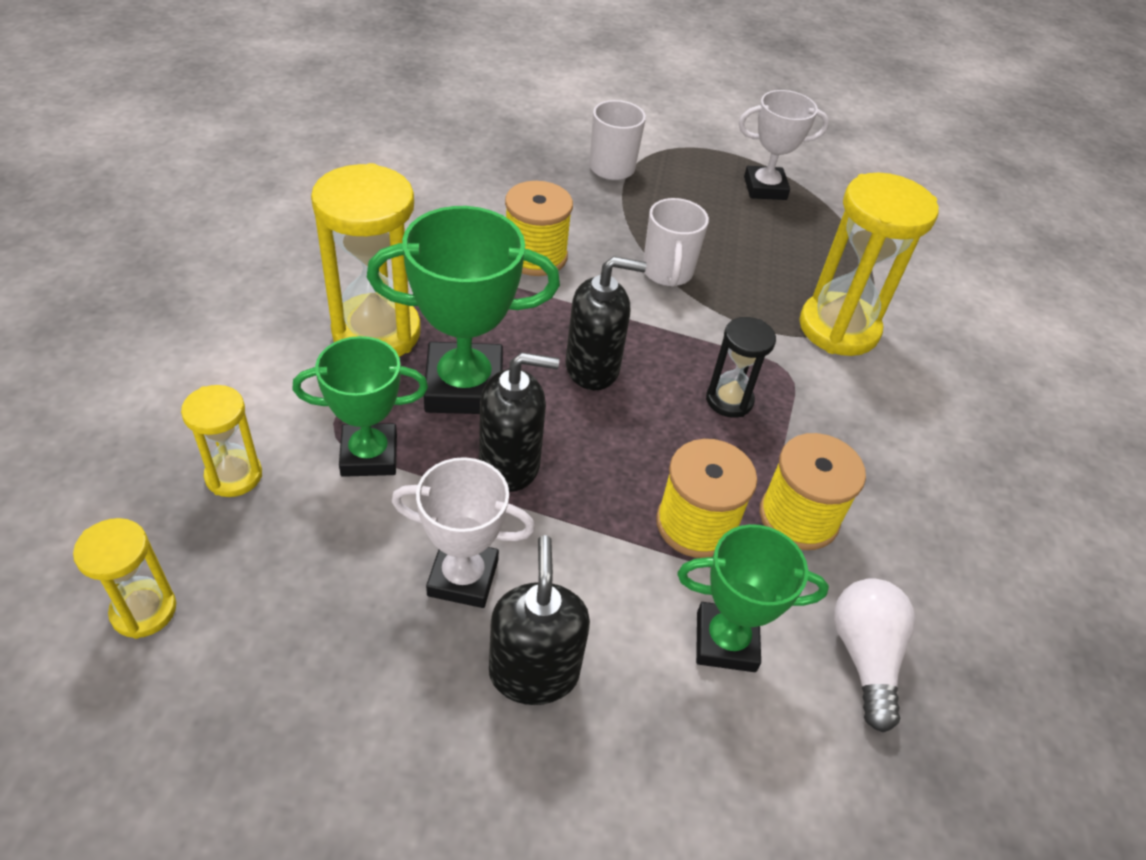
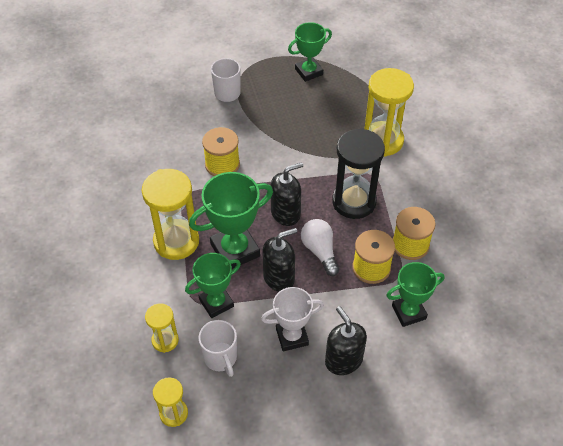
camera: 20 degrees left, 5 degrees up
white mug [643,198,709,287] -> white mug moved to [199,320,237,377]
black hourglass [706,317,776,418] -> black hourglass [332,128,385,219], size x1.85
white trophy [739,90,829,200] -> green trophy [288,22,332,82]
white light bulb [834,578,916,732] -> white light bulb moved to [301,219,339,276]

